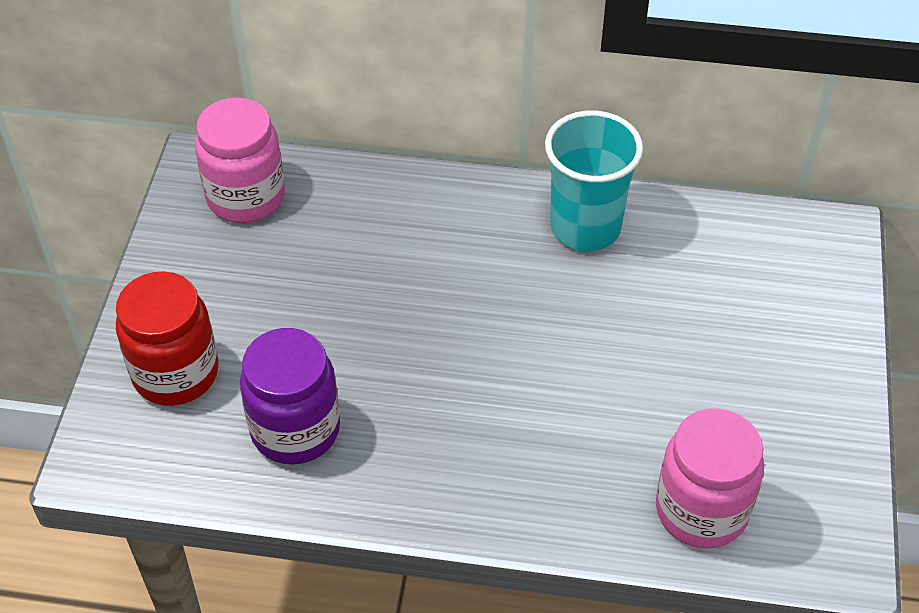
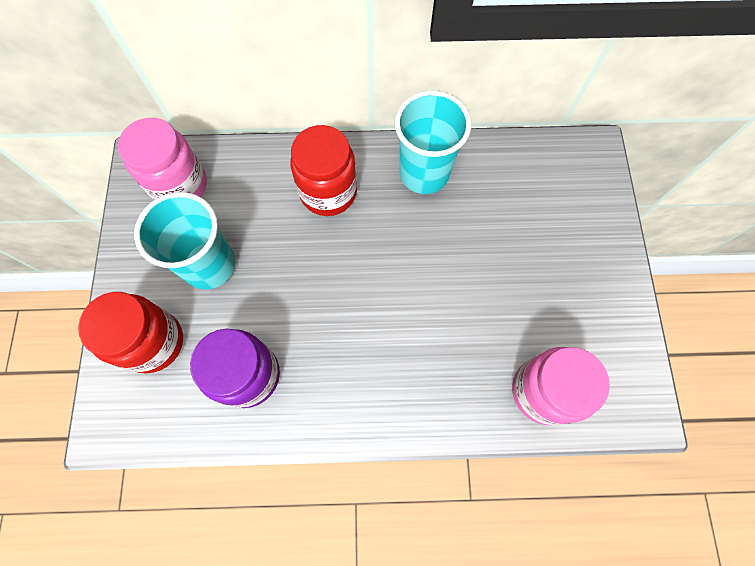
camera: 10 degrees left, 20 degrees up
none -> turquoise cup [134,192,235,290]
none -> red jar [290,125,357,216]

